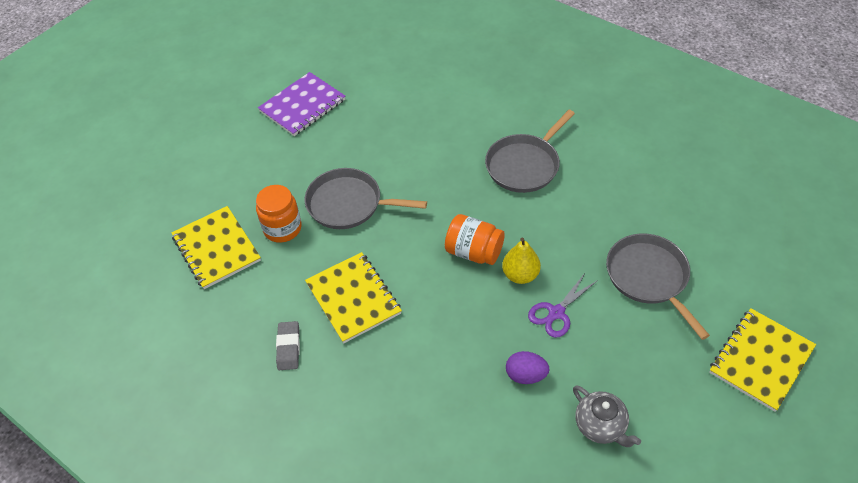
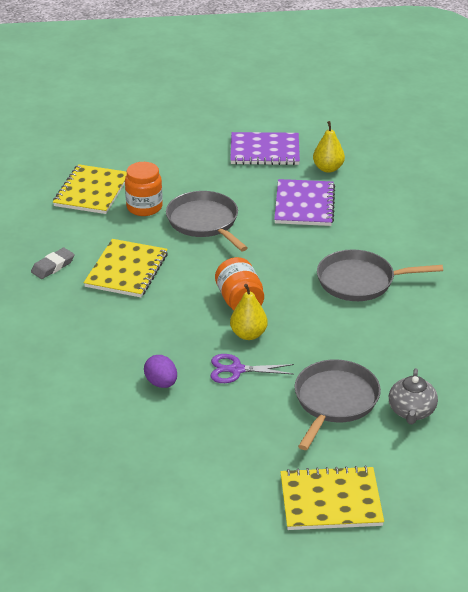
camera: 45 degrees right, 15 degrees down
grey teapot [573,385,641,447] -> grey teapot moved to [389,368,438,424]
none -> purple notebook [274,179,335,226]
none -> yellow pear [313,121,345,173]

